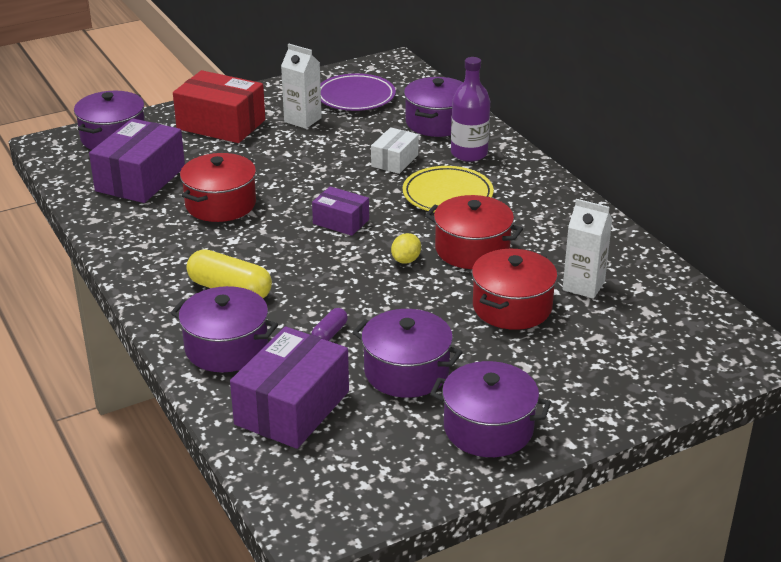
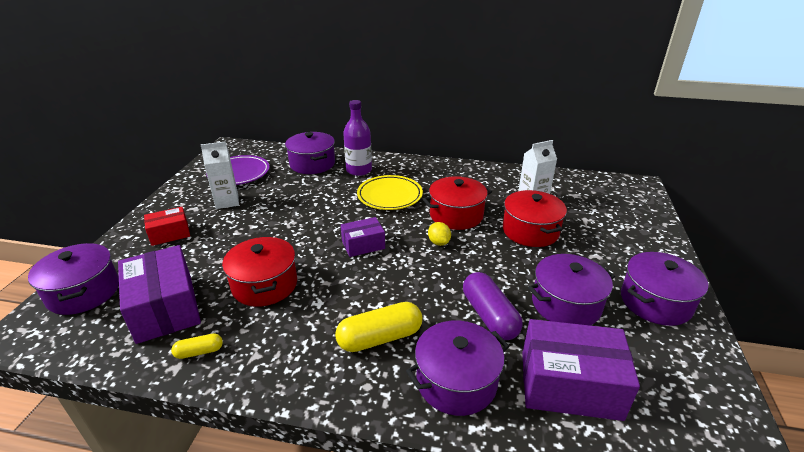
camera: 50 degrees left, 0 degrees up
red box [173,70,265,143] -> red box [144,207,190,246], size x0.56
purple box [230,327,349,449] -> purple box turned 60 degrees counterclockwise [522,319,640,421]
purple capsule [312,308,348,341] -> purple capsule [463,272,523,340], size x1.92
white box [371,127,419,174] -> none
none -> yellow capsule [171,333,223,359]

